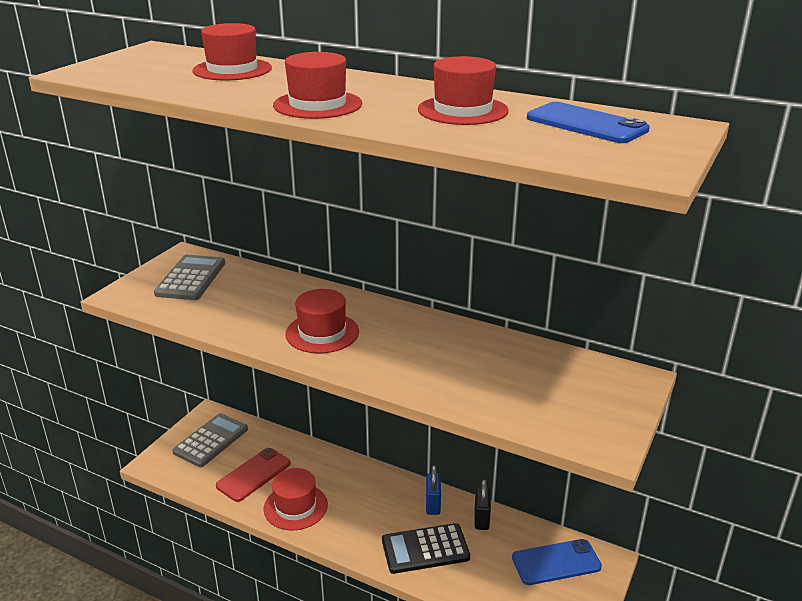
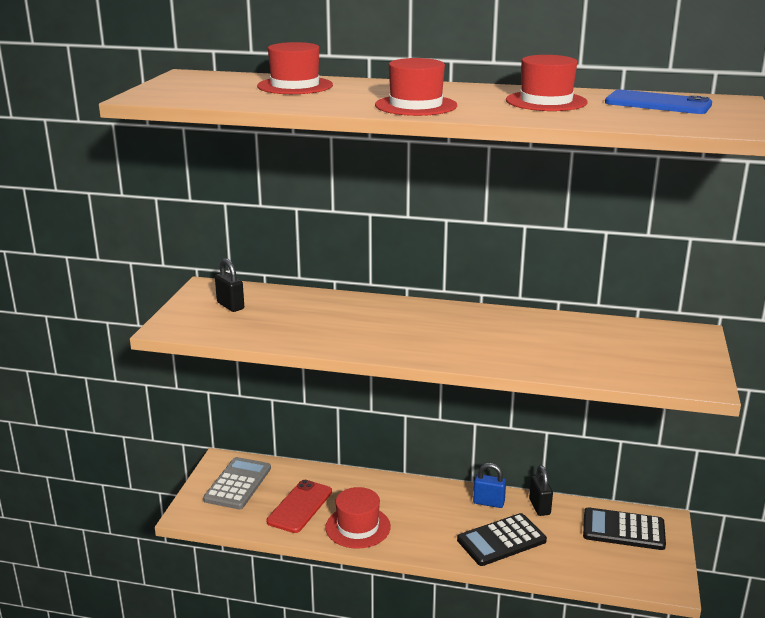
camera: 15 degrees left, 5 degrees down
grey calculator [154,255,225,300] -> black padlock [215,258,244,312]
red hat [285,289,359,354] -> none
blue padlock [426,465,441,515] -> blue padlock turned 60 degrees counterclockwise [473,463,506,508]
blue phone [512,539,602,585] -> black calculator [583,507,666,550]

